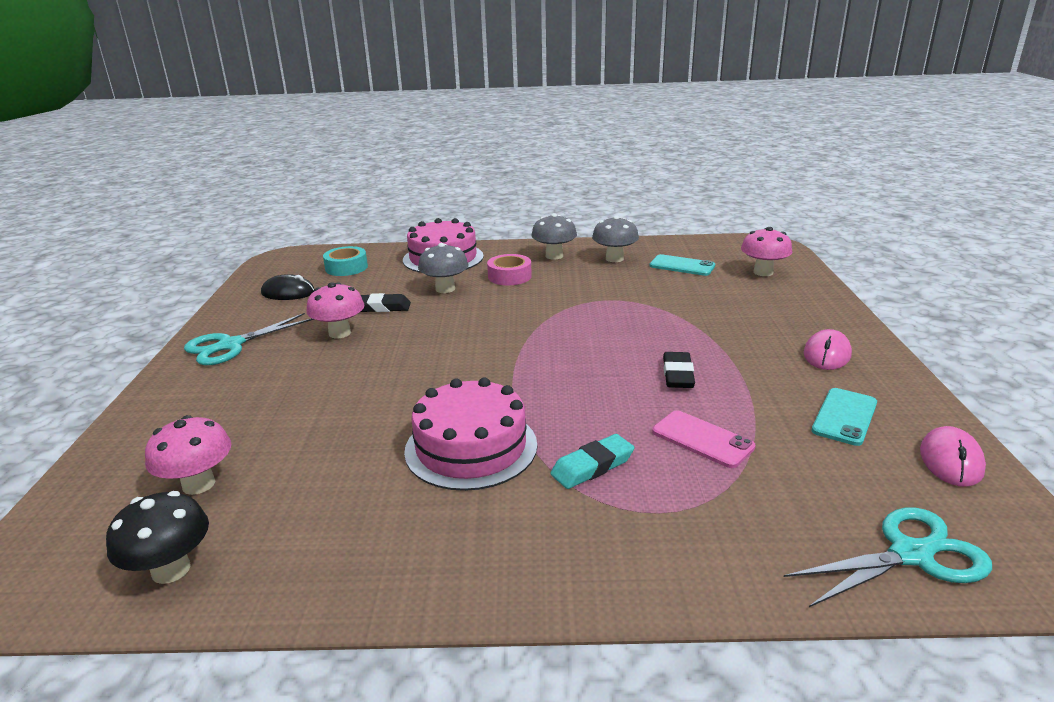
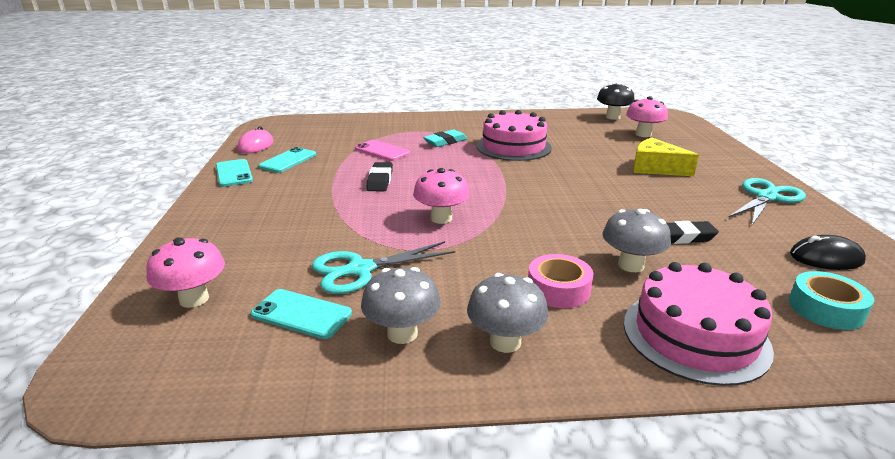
camera: 175 degrees right, 0 degrees up
pink mushroom [306,282,364,338] -> pink mushroom moved to [413,168,469,224]
turquoise scissors [784,507,992,607] -> turquoise scissors moved to [312,241,455,294]
pink mouse [804,329,852,370] -> none
none -> turquoise phone [216,159,253,187]
none -> yellow cheese [633,138,699,176]

